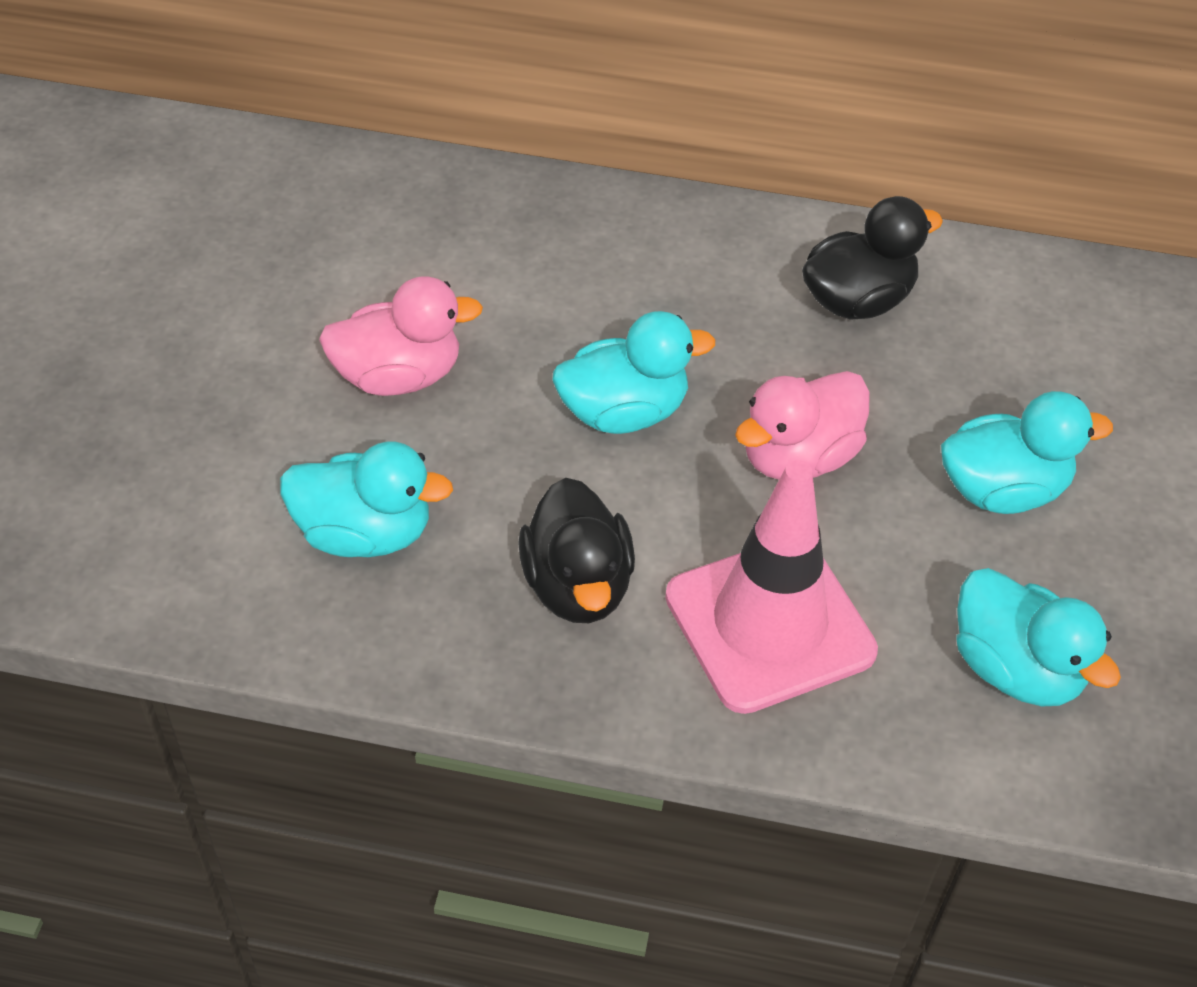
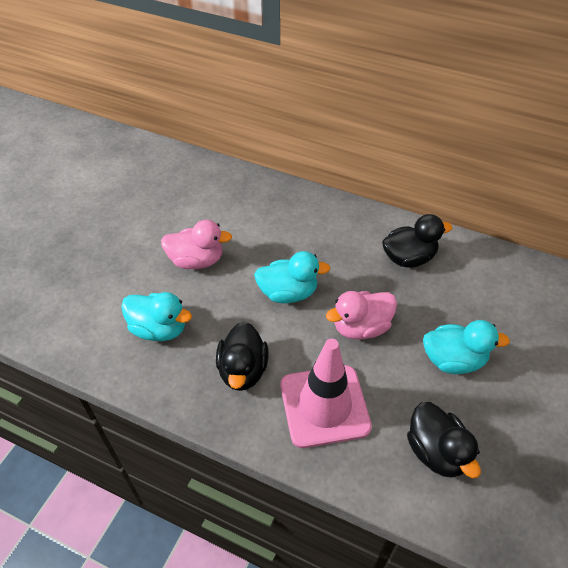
camera: 15 degrees right, 0 degrees up
turquoise duck [956,568,1121,706] -> black duck [407,402,481,478]

